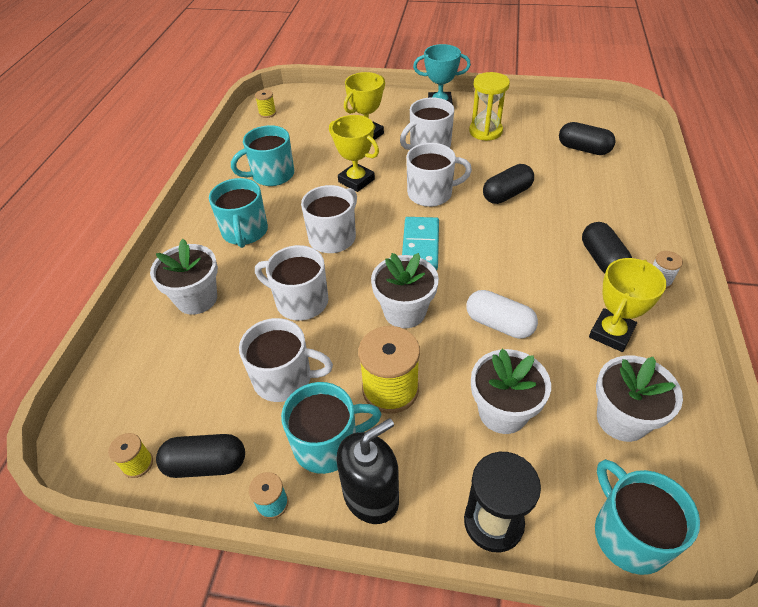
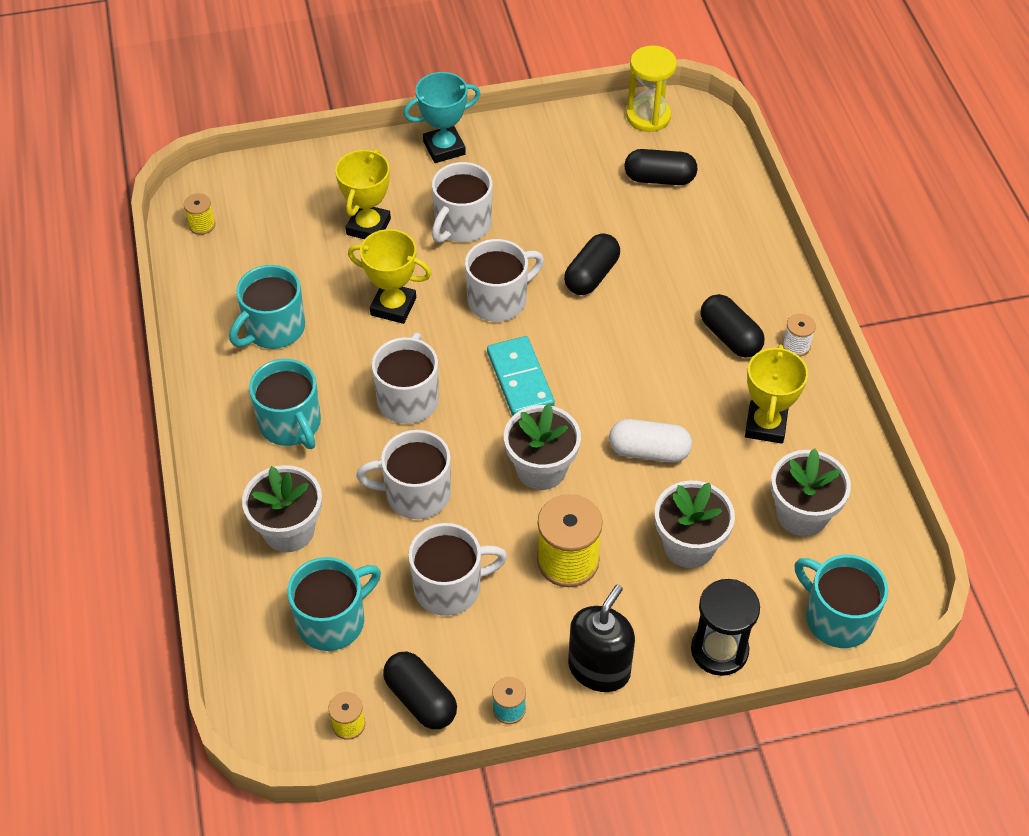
camera: 25 degrees left, 5 degrees up
black capsule [156,434,245,478] -> black capsule turned 75 degrees clockwise [383,652,457,729]
turquoise mug [281,382,382,474] -> turquoise mug moved to [287,557,381,651]
yellow hourglass [469,72,510,141] -> yellow hourglass moved to [626,45,677,132]

